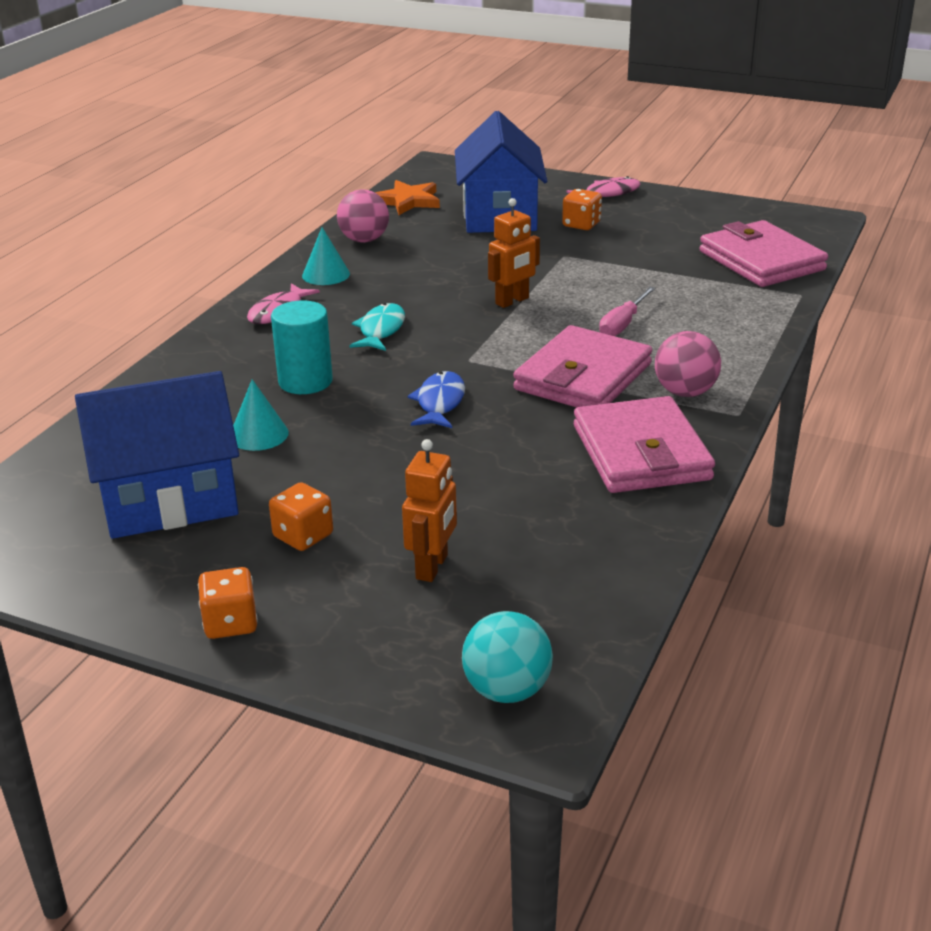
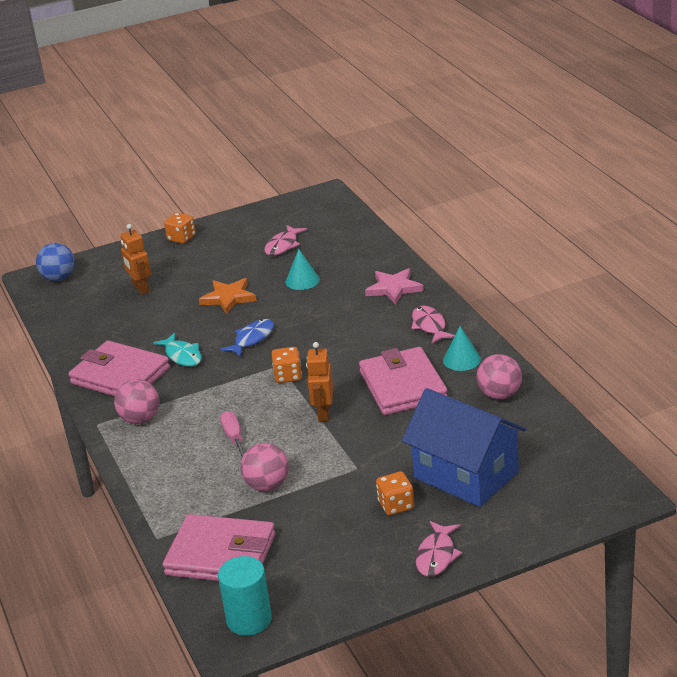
camera: 135 degrees right, 0 degrees up
blue house [75,371,239,539] -> pink fish [264,225,307,256]
orange dice [269,482,333,551] -> orange dice moved to [272,347,302,383]
turquoise cylinder [271,300,333,394] -> turquoise cylinder moved to [218,556,272,636]
turquoise fish [349,303,405,351] -> turquoise fish moved to [153,333,202,367]
orange star [375,180,440,215] -> orange star moved to [199,278,257,314]
blue fish [407,371,465,428] -> blue fish turned 105 degrees counterclockwise [220,319,274,357]
turquoise ball [462,611,553,703] -> blue ball [36,243,75,281]
pink wallet [513,325,652,408] -> pink wallet moved to [359,347,447,415]
none -> pink ball [240,443,289,491]
none -> pink star [365,268,424,305]

